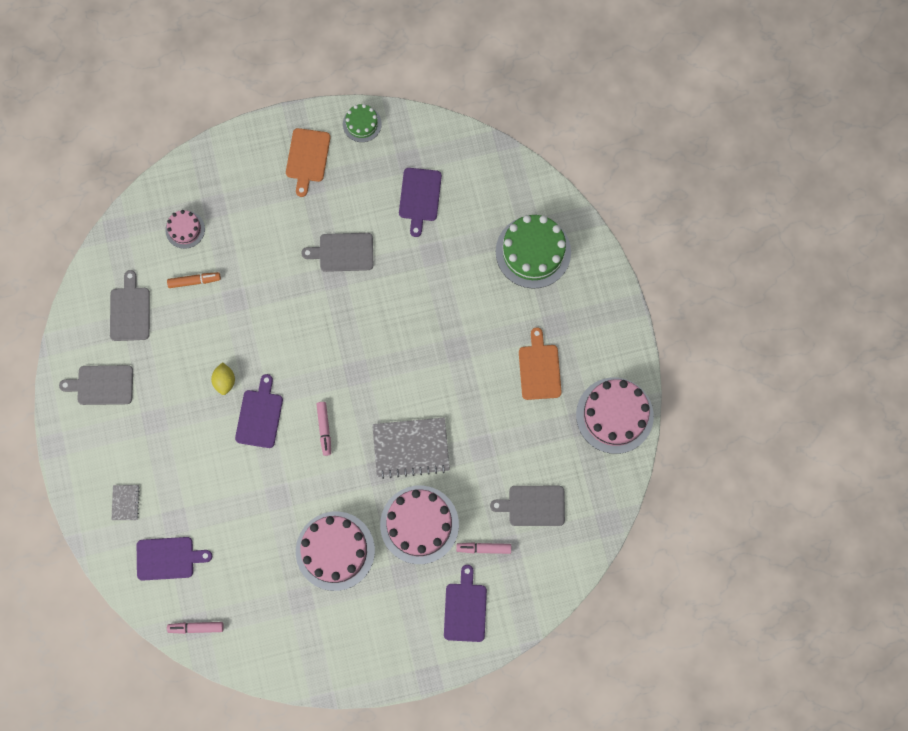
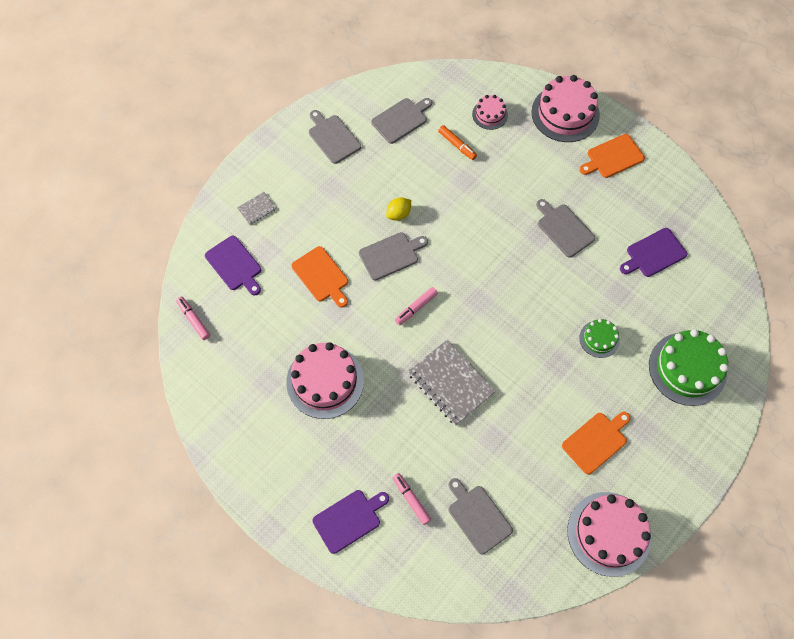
camera: 55 degrees right, 10 degrees down
purple cutting board [235,374,283,448] -> grey cutting board [359,232,428,281]
green cake [343,104,382,142] -> green cake moved to [579,319,620,358]
pink cake [380,486,459,564] -> pink cake moved to [531,75,600,142]
none -> orange cutting board [292,246,348,308]

